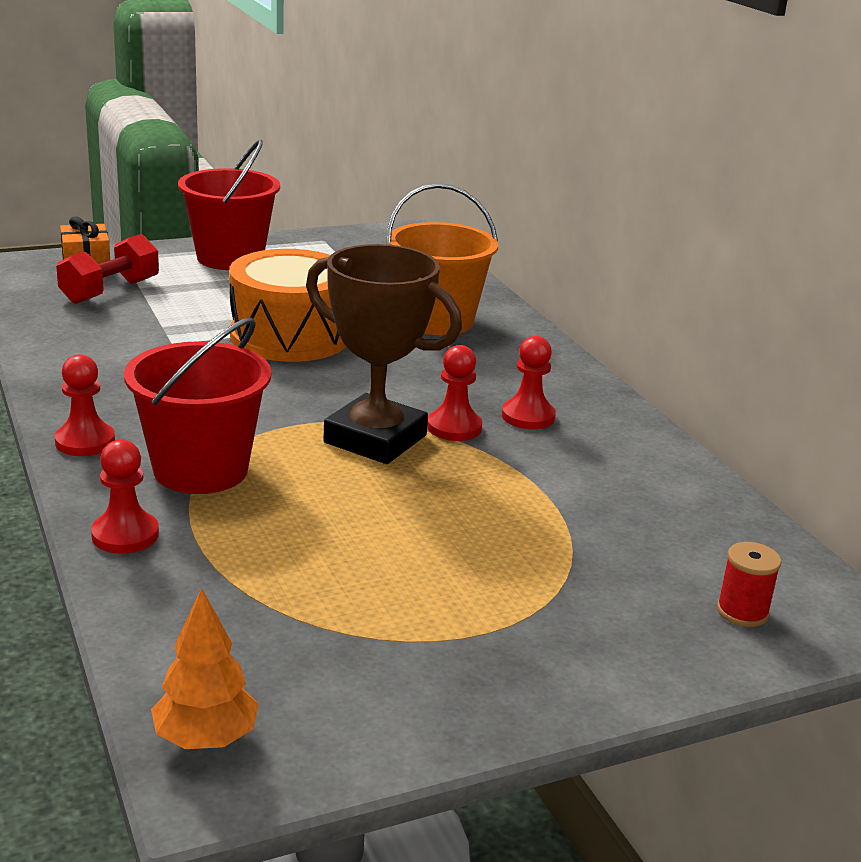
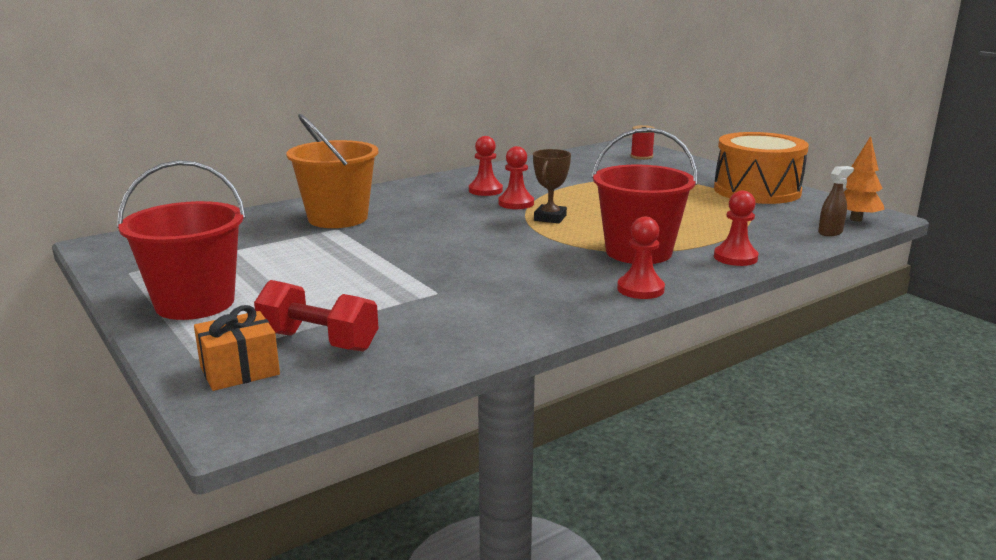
camera: 100 degrees left, 5 degrees down
orange drum [229,249,346,362] -> orange drum moved to [714,132,809,204]
brown trophy [306,244,462,464] -> brown trophy [533,149,571,223], size x0.53
none -> brown spray bottle [818,166,854,236]

